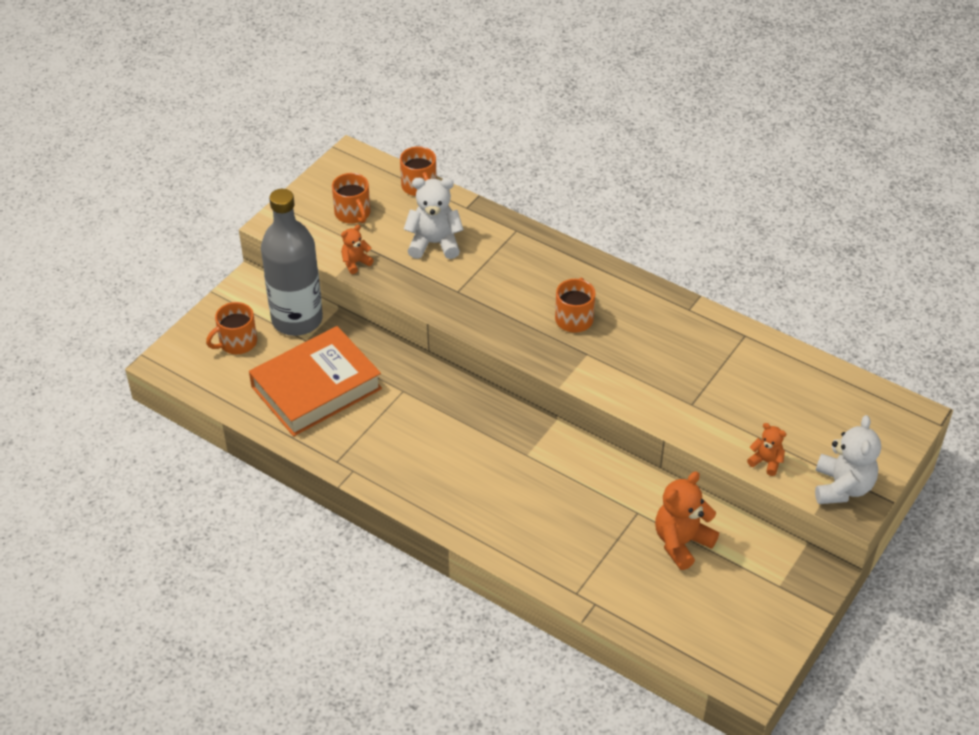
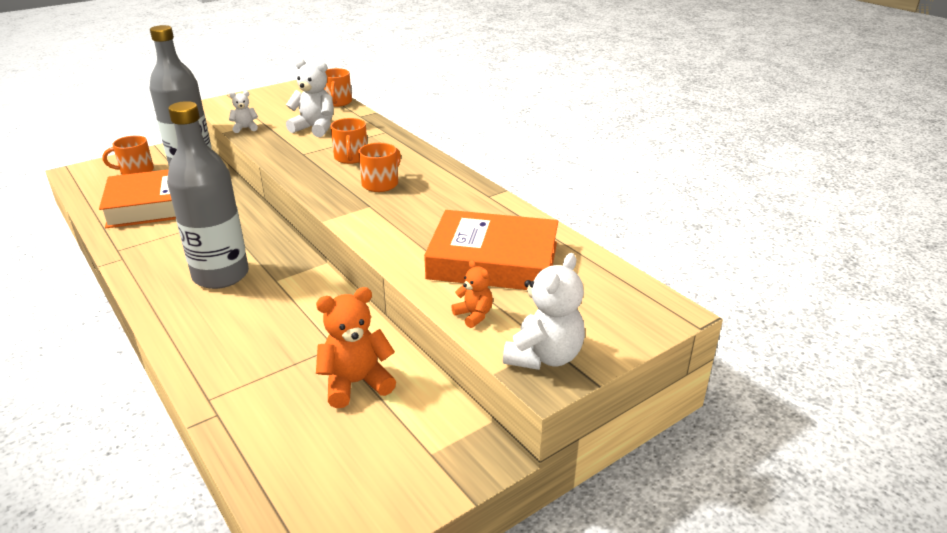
camera: 20 degrees right, 15 degrees down
orange mug [332,173,370,224] -> orange mug moved to [330,118,367,164]
orange teddy bear [341,225,374,274] -> white teddy bear [229,91,258,133]
none -> grey bottle [167,101,249,289]
none -> orange book [424,210,558,290]

